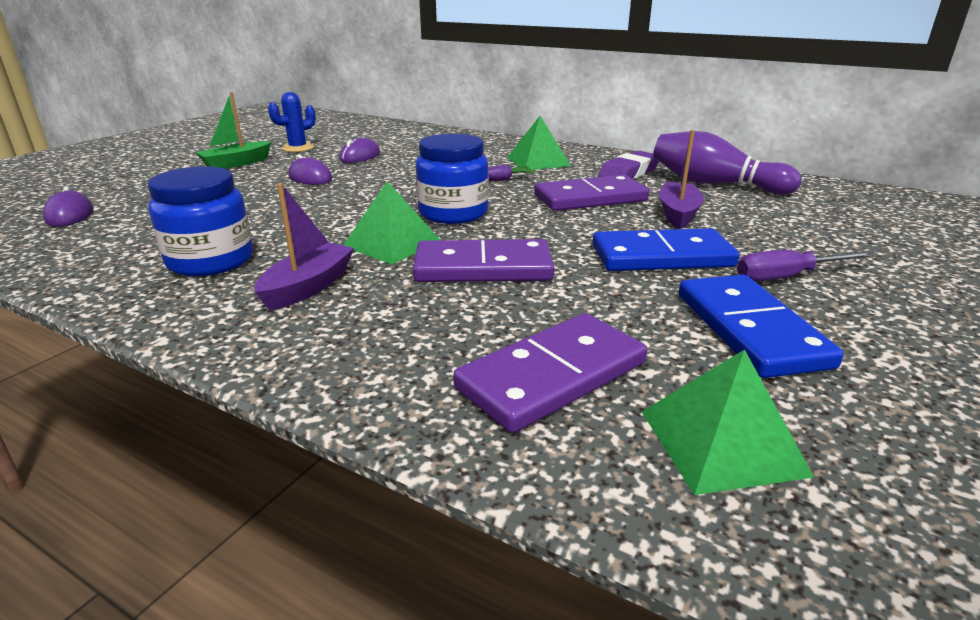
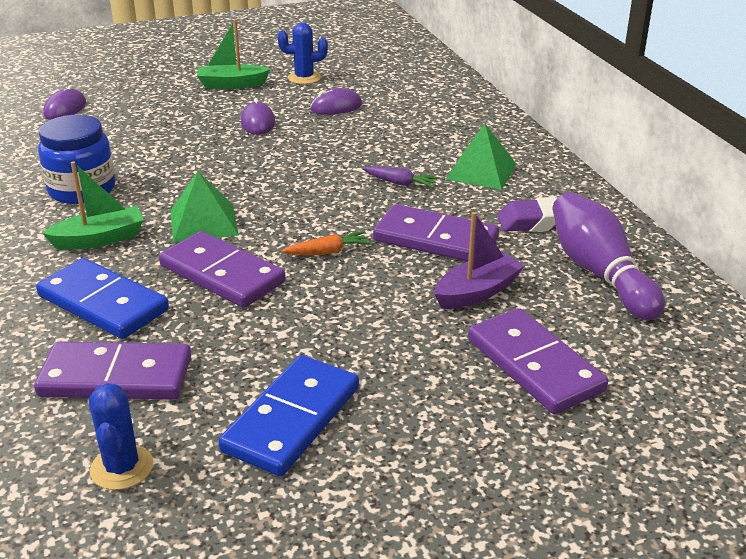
camera: 40 degrees right, 5 degrees up
purple boat [255,183,354,311] -> green boat [42,161,144,250]
blue jar [416,134,489,224] -> none
blue domino [593,228,739,271] -> blue domino moved to [36,258,169,339]
green pyramid [642,349,814,495] -> blue cactus [89,383,153,490]
purple screwdriver [737,250,874,281] -> none
none -> orange carrot [281,231,371,255]
none -> purple domino [468,308,608,414]

